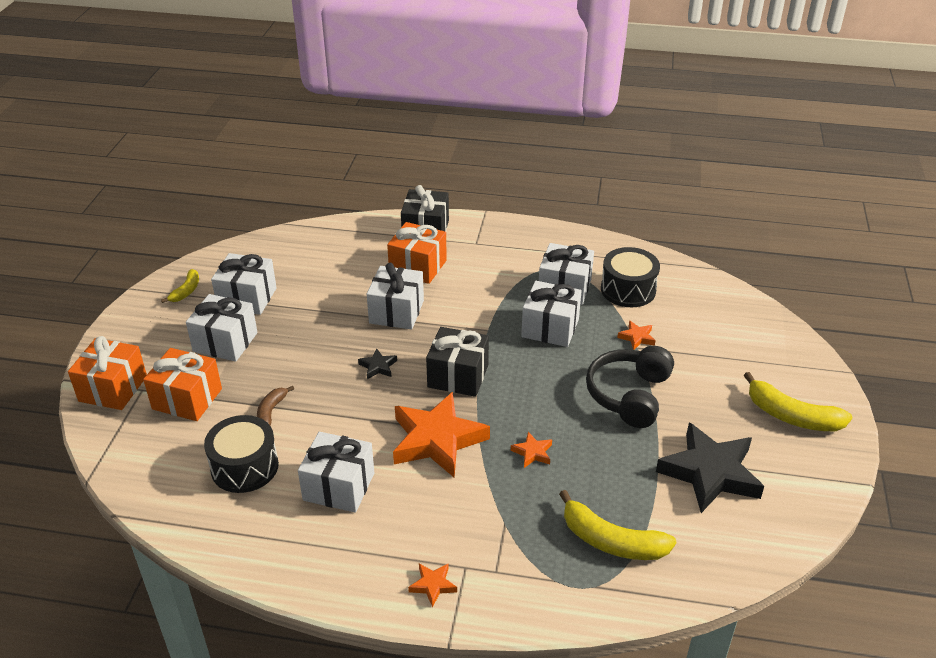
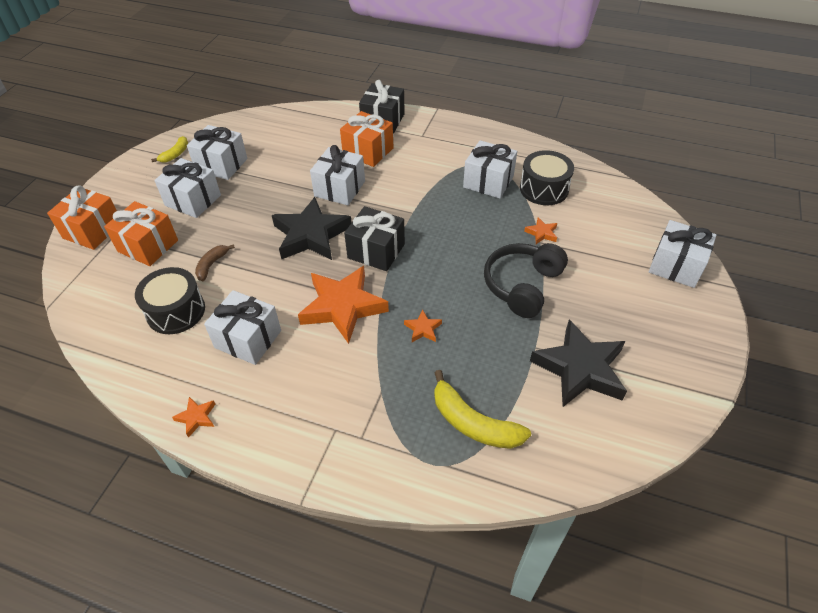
camera: 10 degrees right, 10 degrees up
black star [358,348,397,379] -> black star [272,197,352,260], size x2.38
orange star [408,564,457,608] -> orange star moved to [172,397,215,438]
white gift [521,281,582,347] -> white gift moved to [649,220,716,288]
yellow banana [744,372,853,431] -> none

